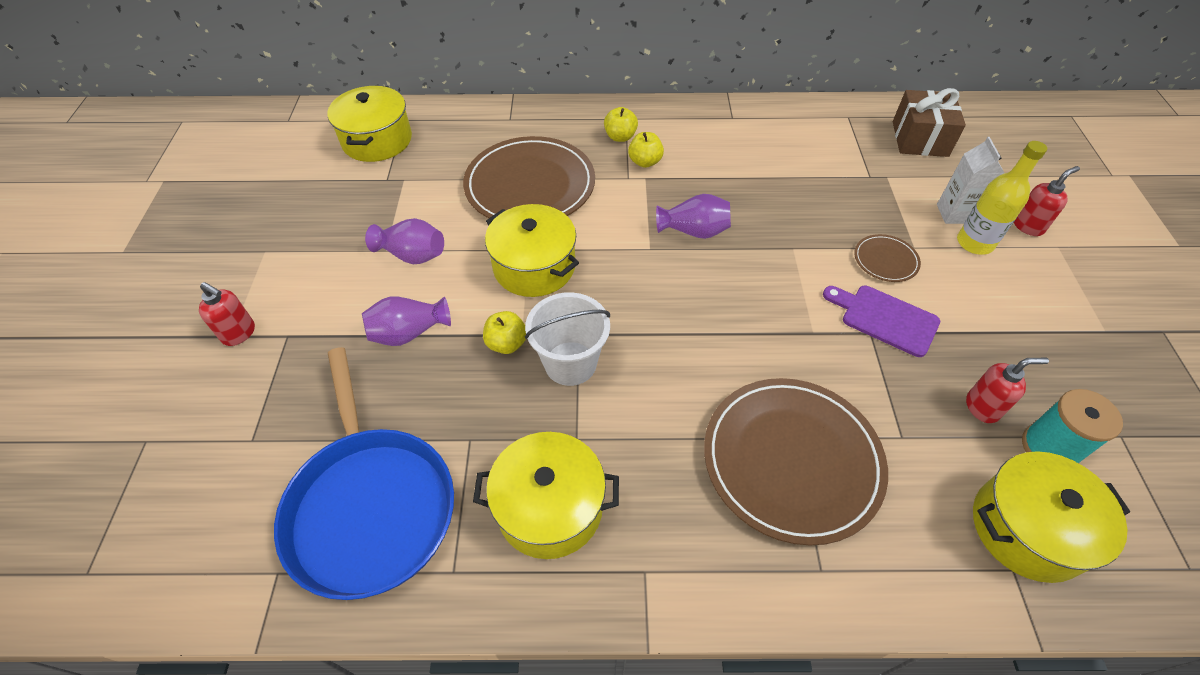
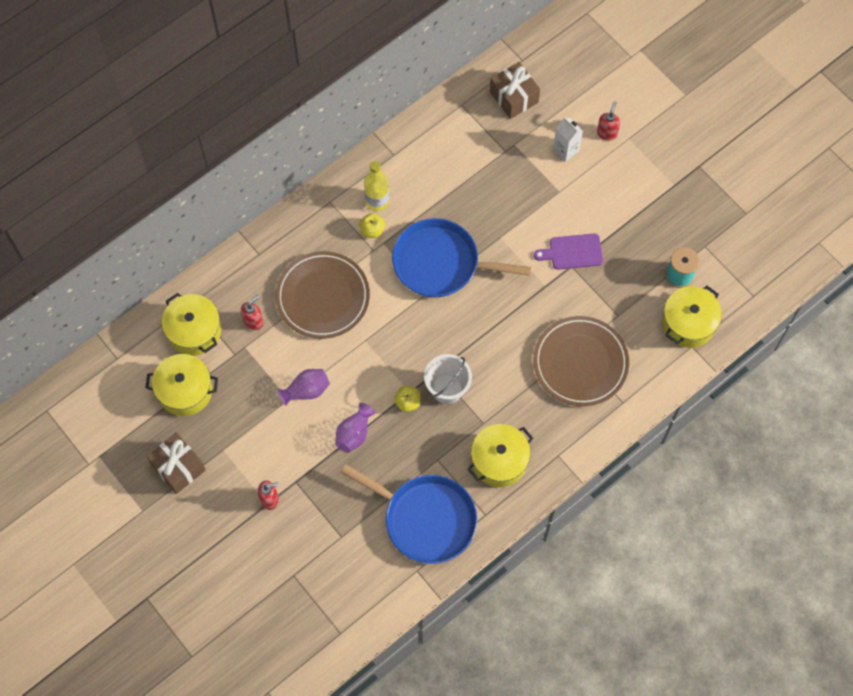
camera: 40 degrees left, 15 degrees up
yellow pot [485,204,579,297] -> yellow pot moved to [145,354,218,416]
yellow apple [604,107,638,142] -> none
purple vase [656,194,731,239] -> blue pan [392,218,531,297]
brown plate [854,234,921,282] -> none
yellow bottle [957,141,1047,255] -> yellow bottle moved to [364,161,389,211]
red soap dispenser [966,358,1049,423] -> red soap dispenser moved to [241,295,263,330]
none -> brown gift [147,433,206,494]

